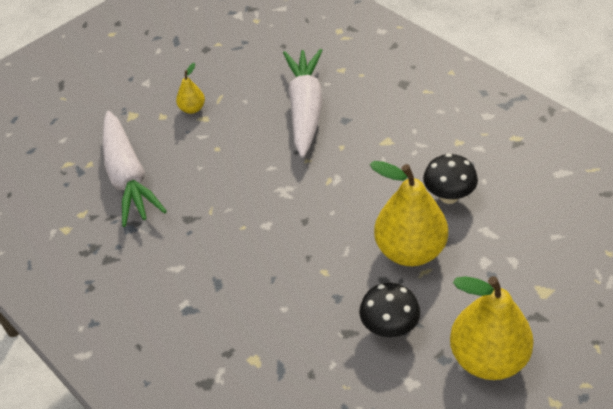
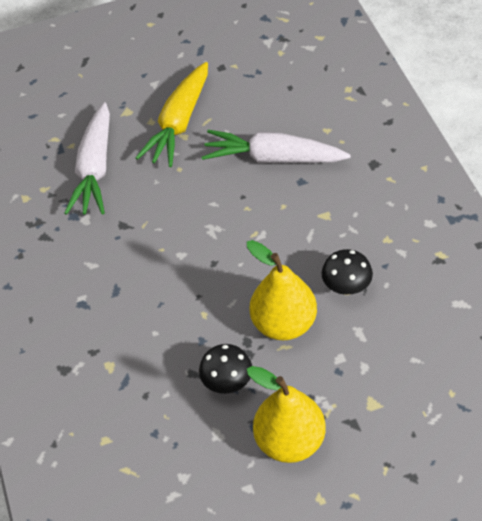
camera: 25 degrees right, 5 degrees up
yellow pear [176,63,205,114] -> yellow carrot [136,62,208,167]
white carrot [283,49,322,158] -> white carrot turned 105 degrees counterclockwise [202,130,351,163]

